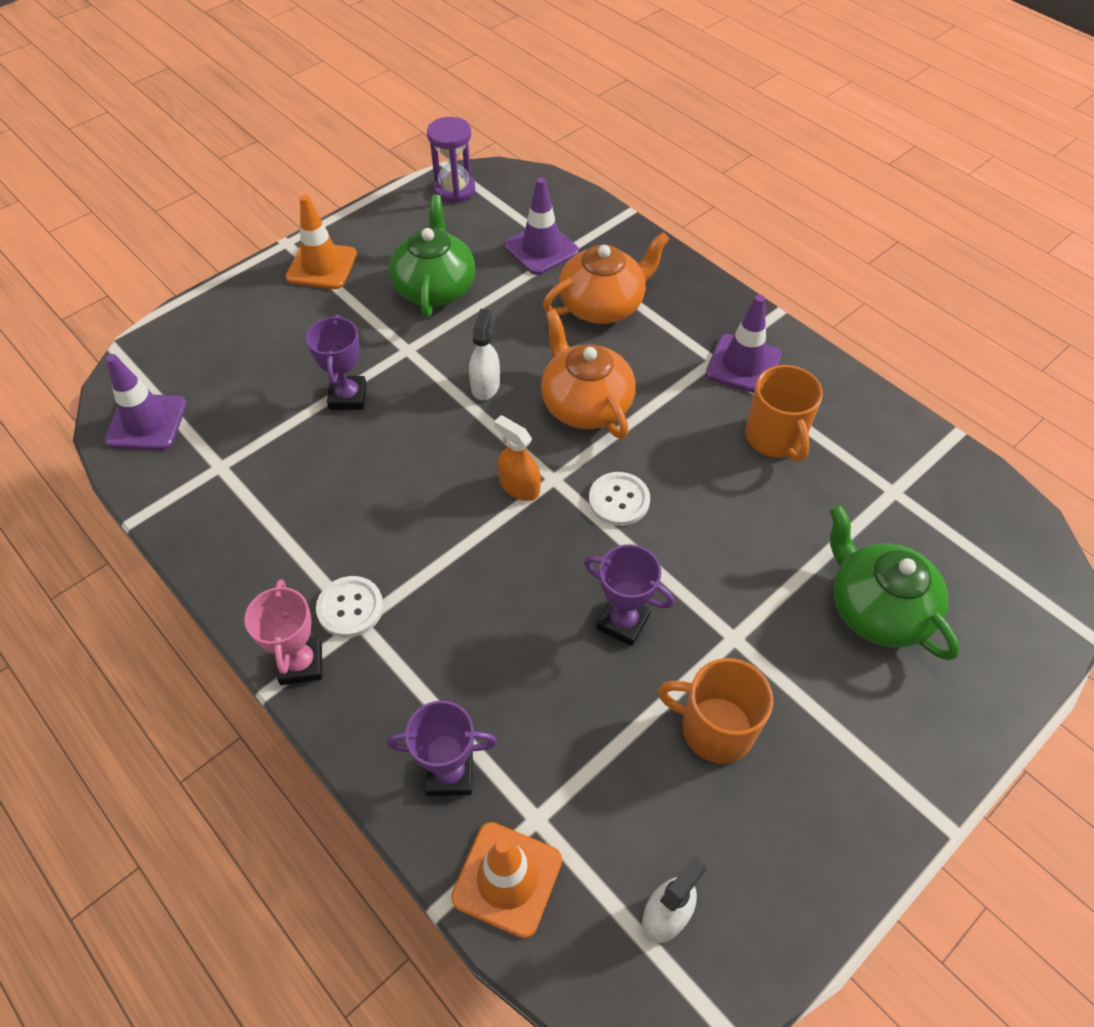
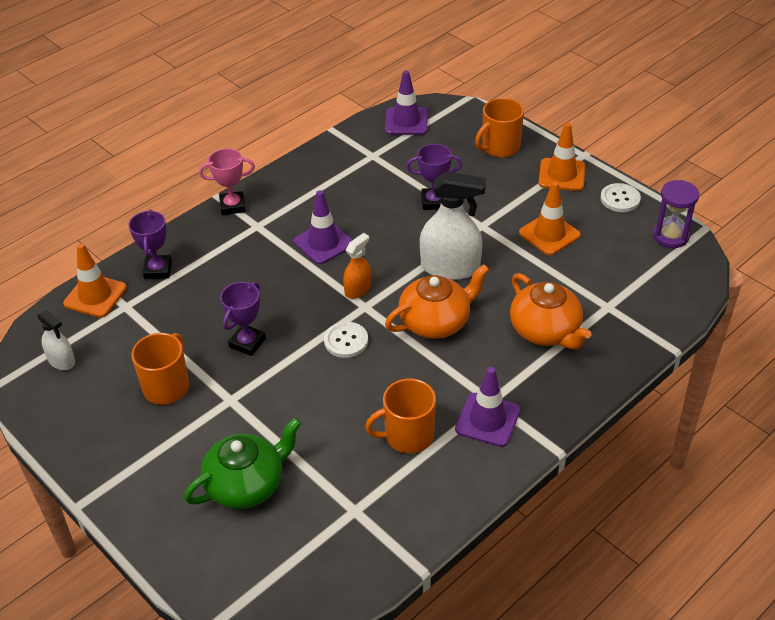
camera: 90 degrees right, 10 degrees down
white button [316,576,383,638] -> white button moved to [600,183,641,212]
green teapot [389,195,475,318] -> orange traffic cone [519,181,581,255]
white spray bottle [469,309,500,400] -> white spray bottle [420,171,486,280], size x1.84
purple traffic cone [504,177,579,275] -> purple traffic cone moved to [294,190,352,264]
none -> orange mug [475,98,524,158]

